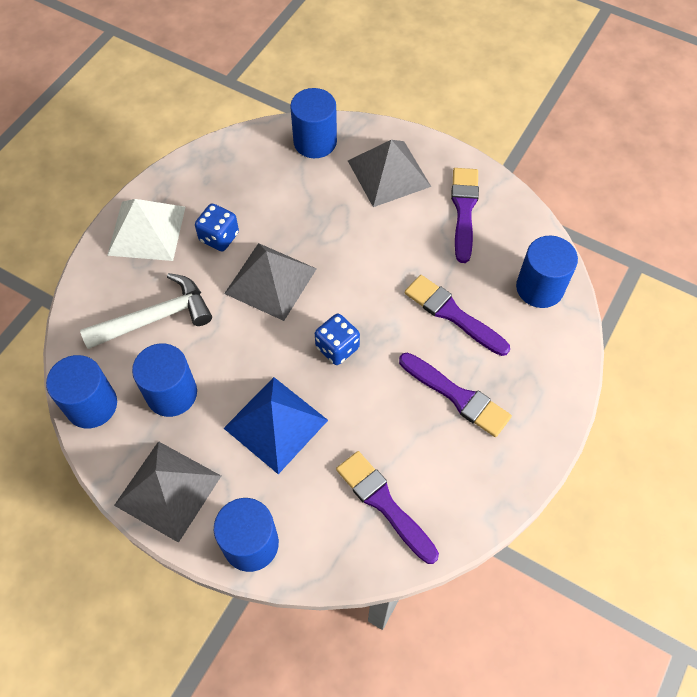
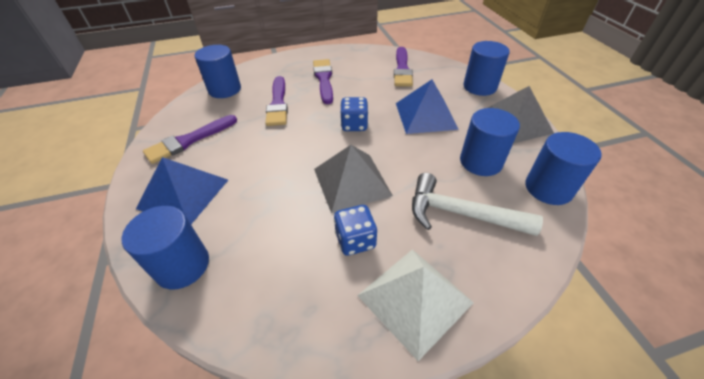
camera: 135 degrees left, 15 degrees down
grey pyramid [348,140,431,207] -> blue pyramid [136,157,228,224]

